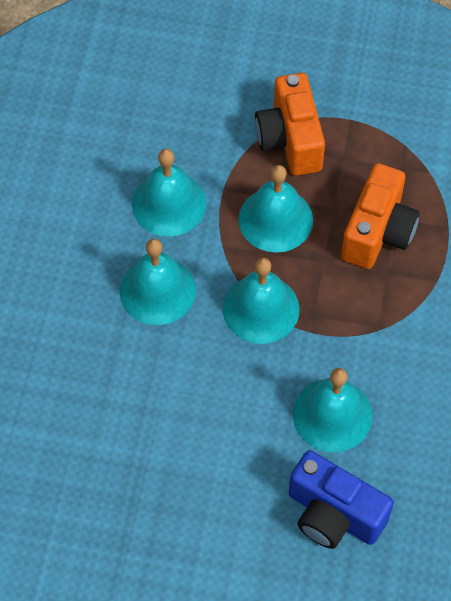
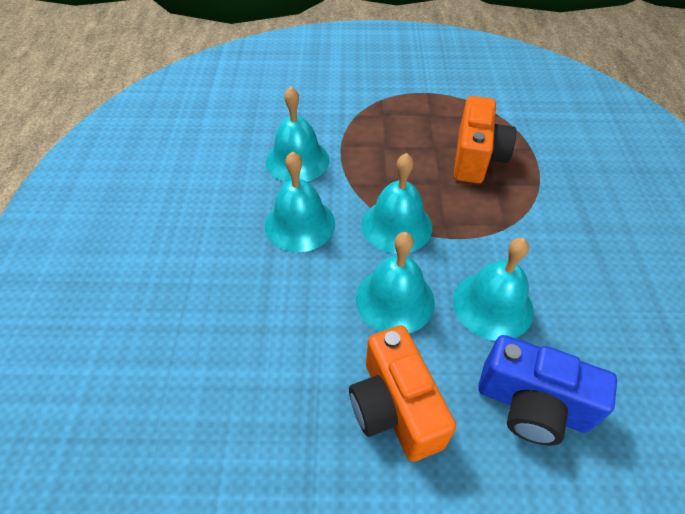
camera: 10 degrees left, 10 degrees down
turquoise bell [238,165,313,253] -> turquoise bell moved to [356,232,435,333]
orange camera [255,73,325,176] -> orange camera moved to [349,325,456,462]

